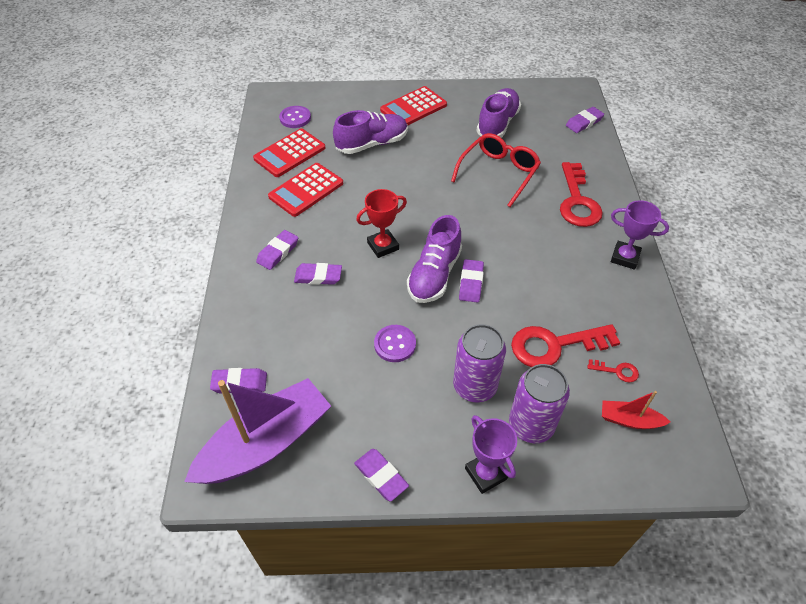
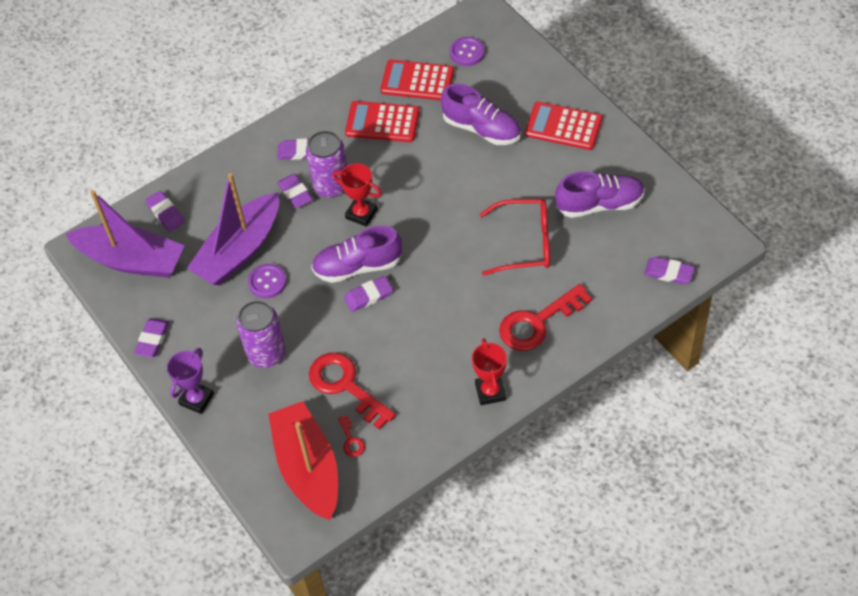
camera: 60 degrees right, 5 degrees up
purple can [509,364,570,443] -> purple can moved to [306,131,347,198]
red boat [602,391,670,429] -> red boat [268,401,338,521], size x2.22
purple trophy [611,200,669,270] -> red trophy [472,338,507,405]
none -> purple boat [187,173,279,285]

